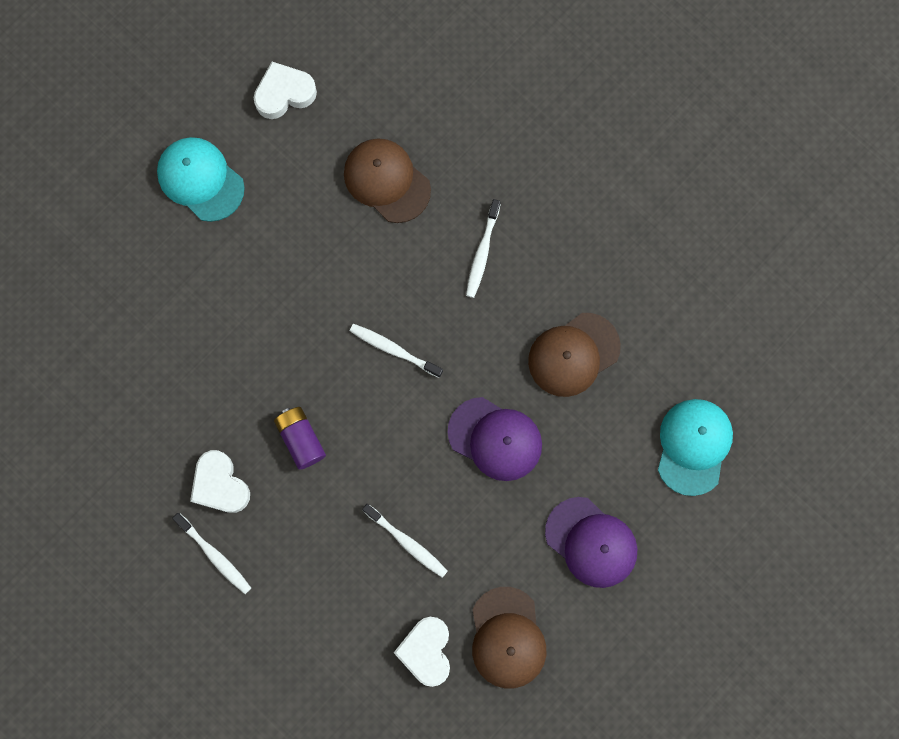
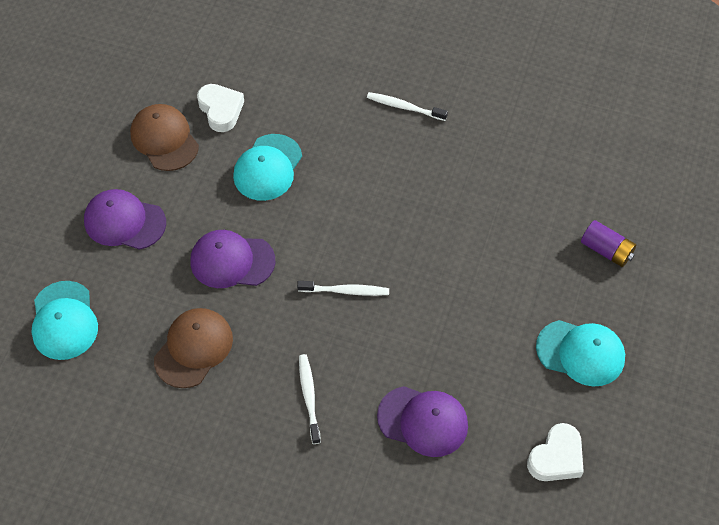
camera: 155 degrees right, 20 degrees down
white heart [190,450,250,513] -> none
purple battery [274,407,326,470] -> purple battery moved to [581,220,636,267]
brown cap [344,138,431,223] -> purple cap [377,386,468,457]
white toothbrush [362,504,448,578] -> turquoise cap [233,134,302,201]

